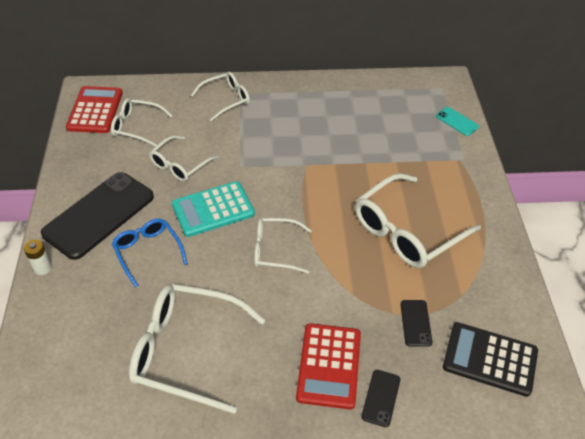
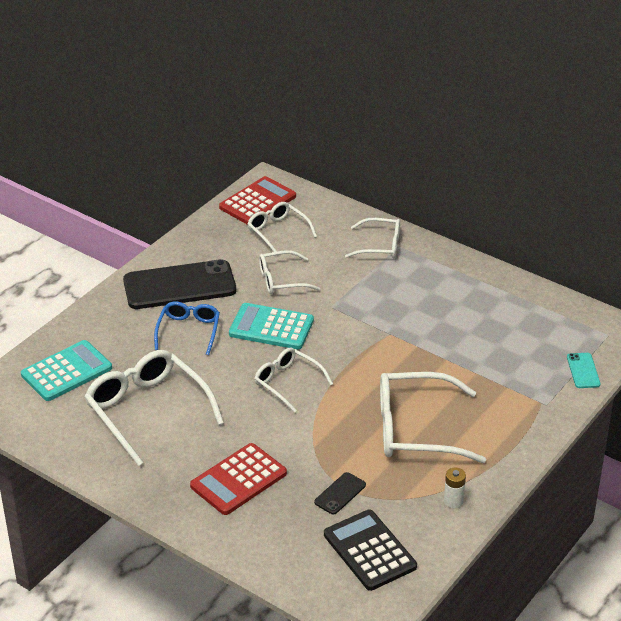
camera: 40 degrees right, 10 degrees down
white battery [24,239,52,275] -> white battery moved to [444,468,466,508]
black phone [361,370,400,427] -> none
none -> turquoise calculator [21,340,112,401]

